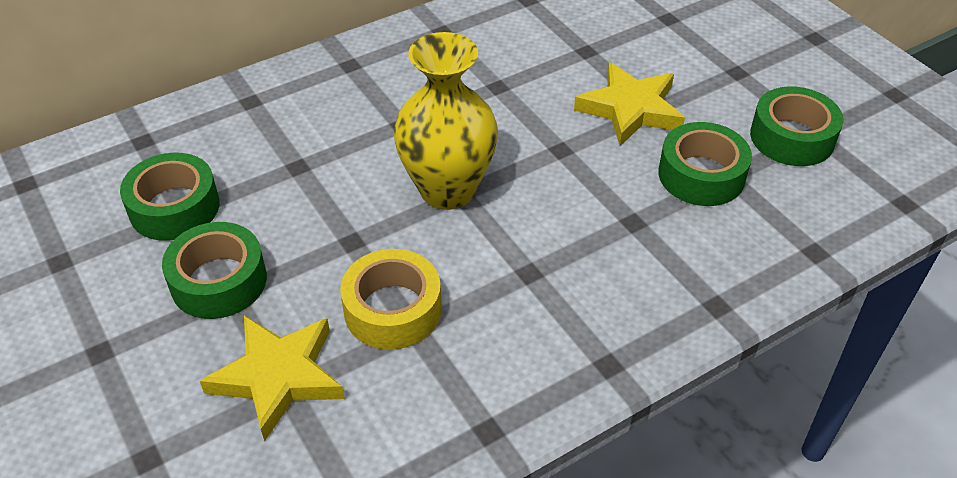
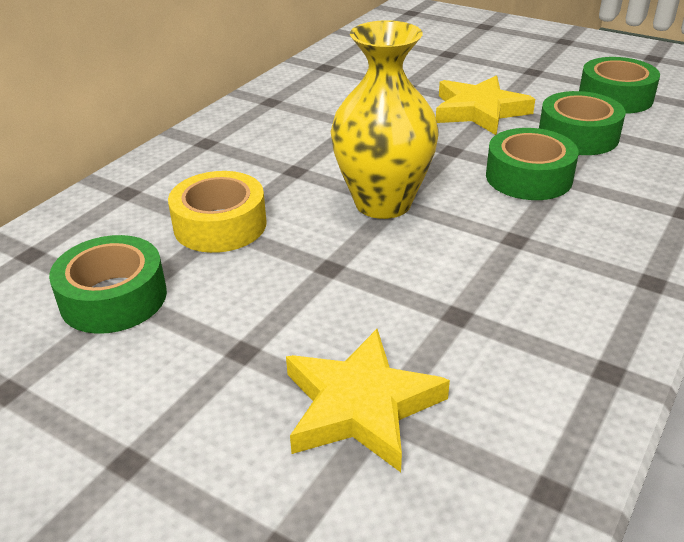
camera: 25 degrees left, 10 degrees down
green tape [162,222,267,319] -> green tape moved to [486,128,579,200]
yellow tape [340,249,442,350] -> yellow tape moved to [168,171,267,253]

